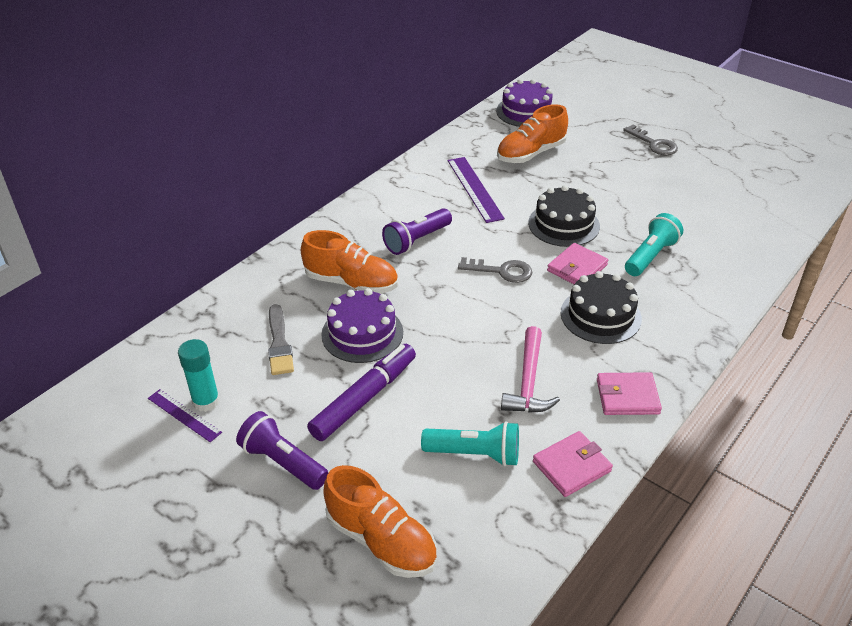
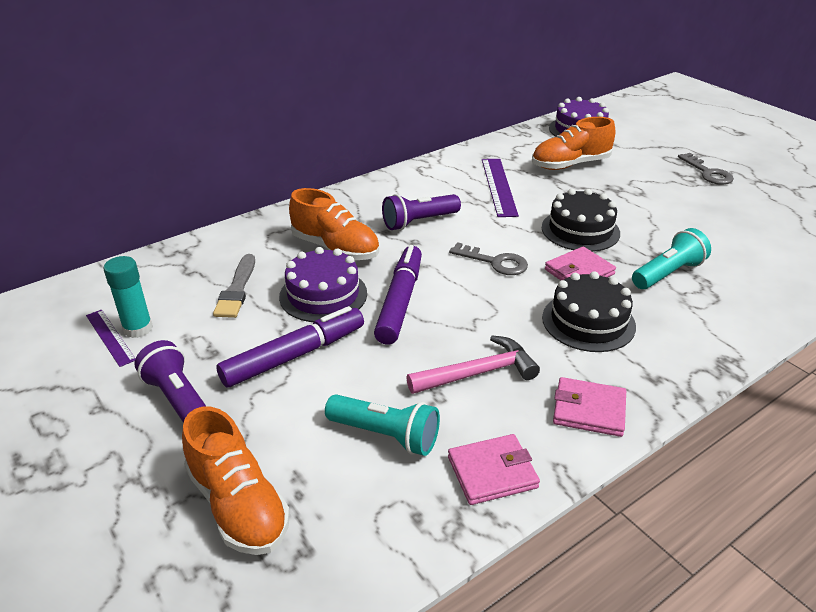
camera: 15 degrees right, 5 degrees down
pink hammer [501,326,560,413] -> pink hammer turned 135 degrees counterclockwise [406,335,540,394]
none -> purple marker [374,245,422,345]

